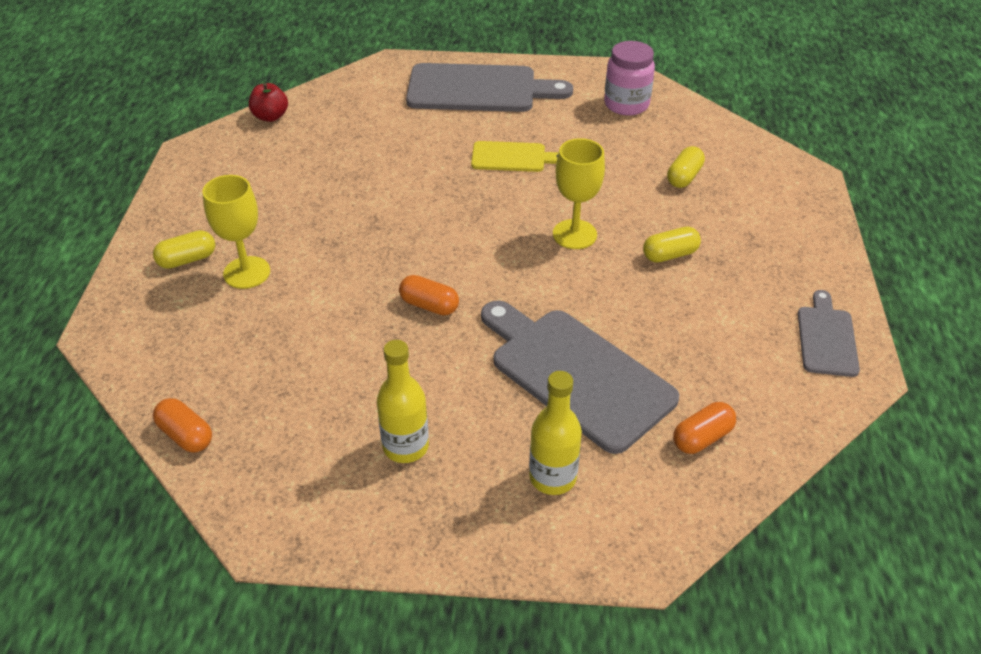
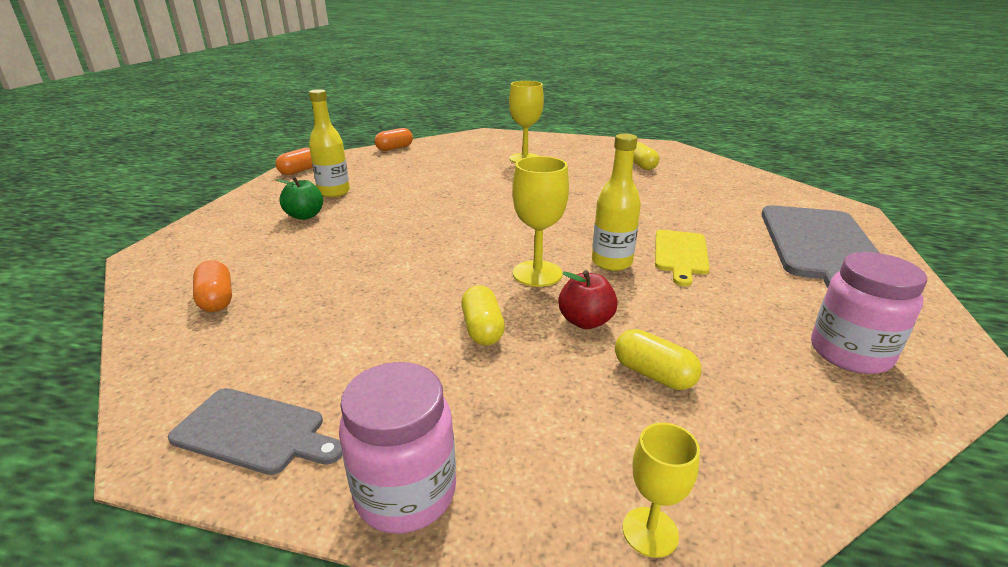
camera: 100 degrees right, 15 degrees down
yellow capsule [153,230,215,269] -> yellow capsule moved to [633,142,659,170]
red apple [249,83,288,122] -> red apple moved to [558,270,618,329]
orange capsule [399,275,459,315] -> orange capsule moved to [275,148,313,175]
grey cutting board [481,300,679,454] -> none
yellow bottle [529,371,582,495] -> yellow bottle moved to [592,134,641,271]
none -> green apple [276,176,323,220]
none -> pink jar [339,362,456,534]
none -> yellow goblet [623,423,700,558]

